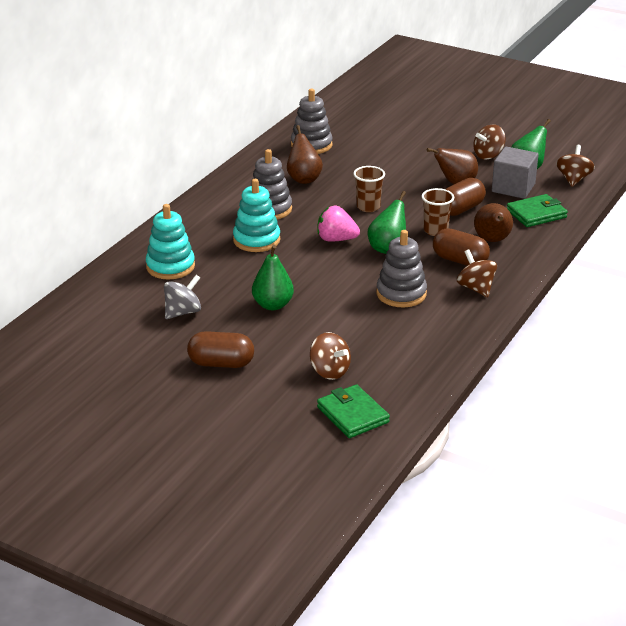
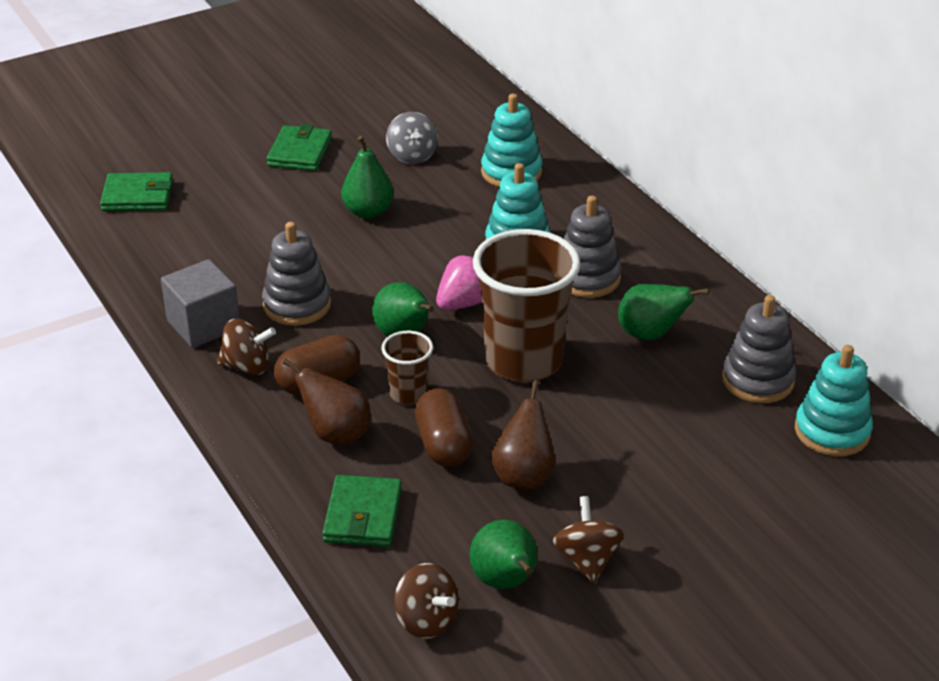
camera: 120 degrees right, 5 degrees up
brown capsule [187,331,254,368] -> green wallet [267,124,332,171]
brown pear [287,125,323,184] -> green pear [618,284,709,340]
brown spinning top [310,332,351,380] -> none
brown cup [353,166,385,212] -> brown cup [473,229,581,383], size x2.08
grey cube [492,147,539,199] -> grey cube moved to [161,259,240,348]
none -> turquoise stacking toy [795,345,873,456]

